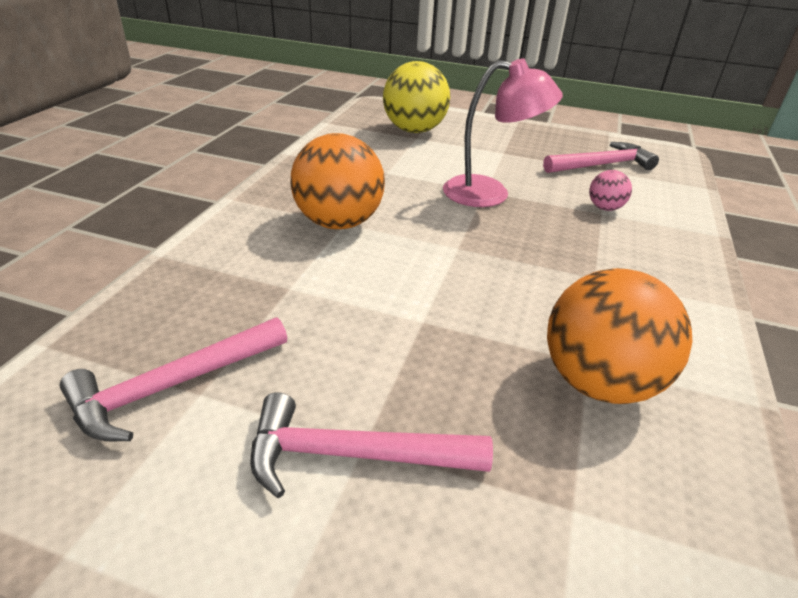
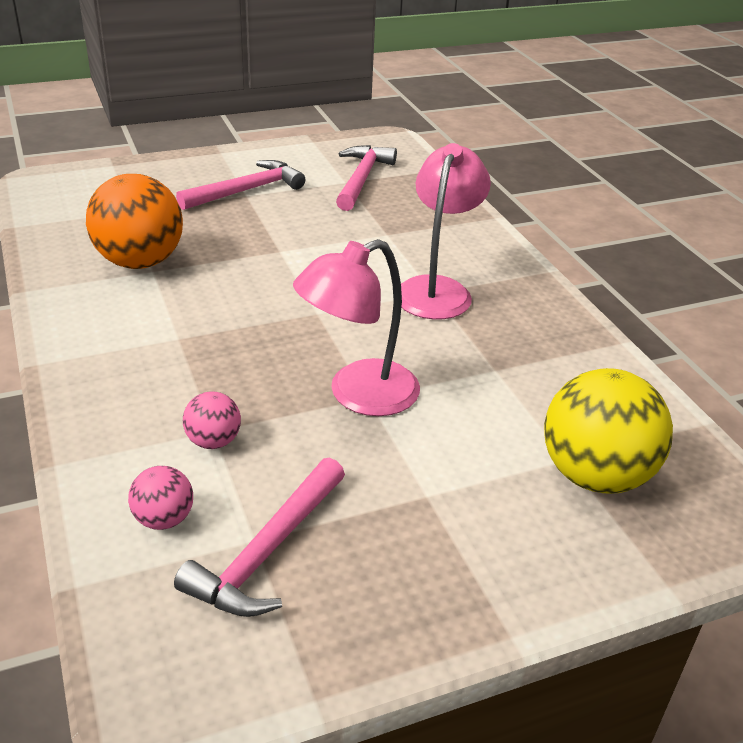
camera: 140 degrees right, 0 degrees up
orange ball [291,133,385,229] -> pink lamp [401,143,491,320]
none -> pink ball [128,466,193,530]

